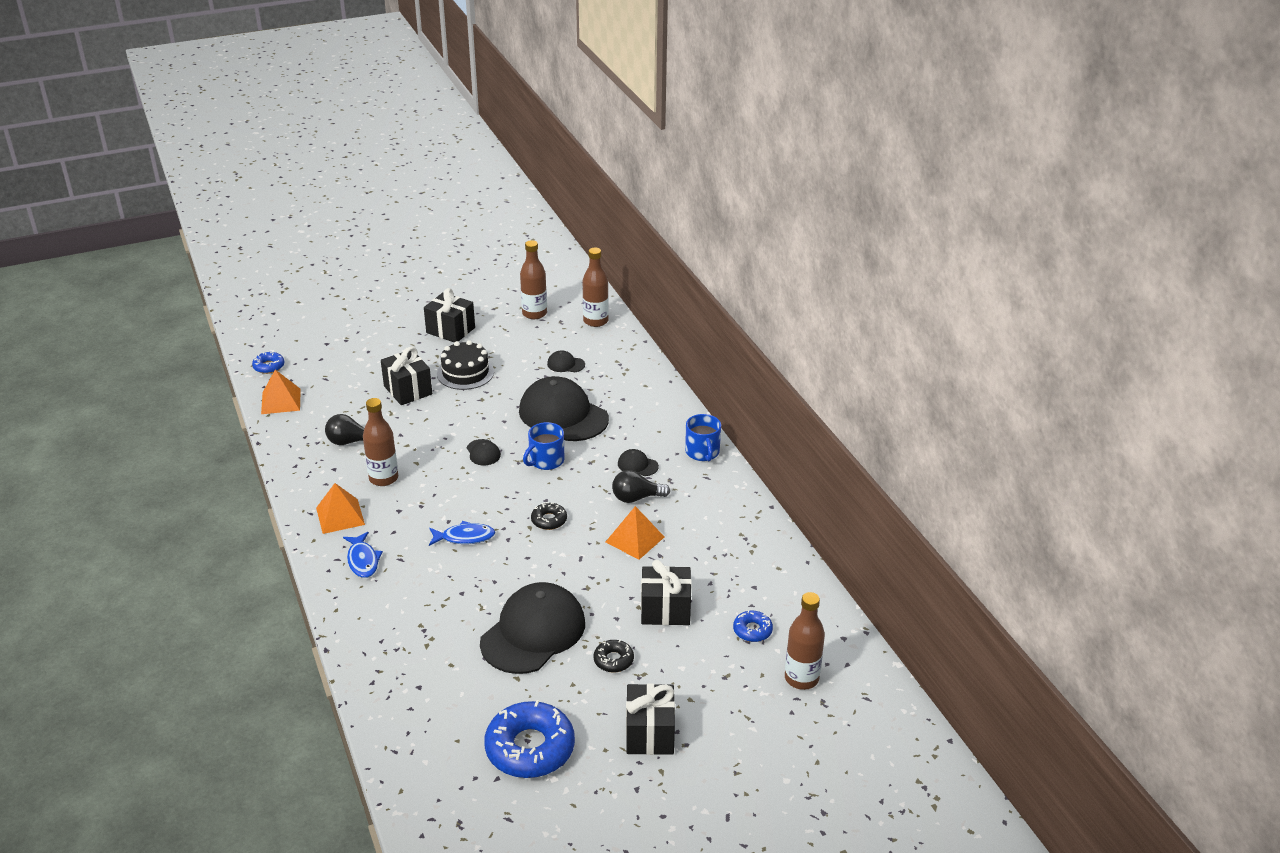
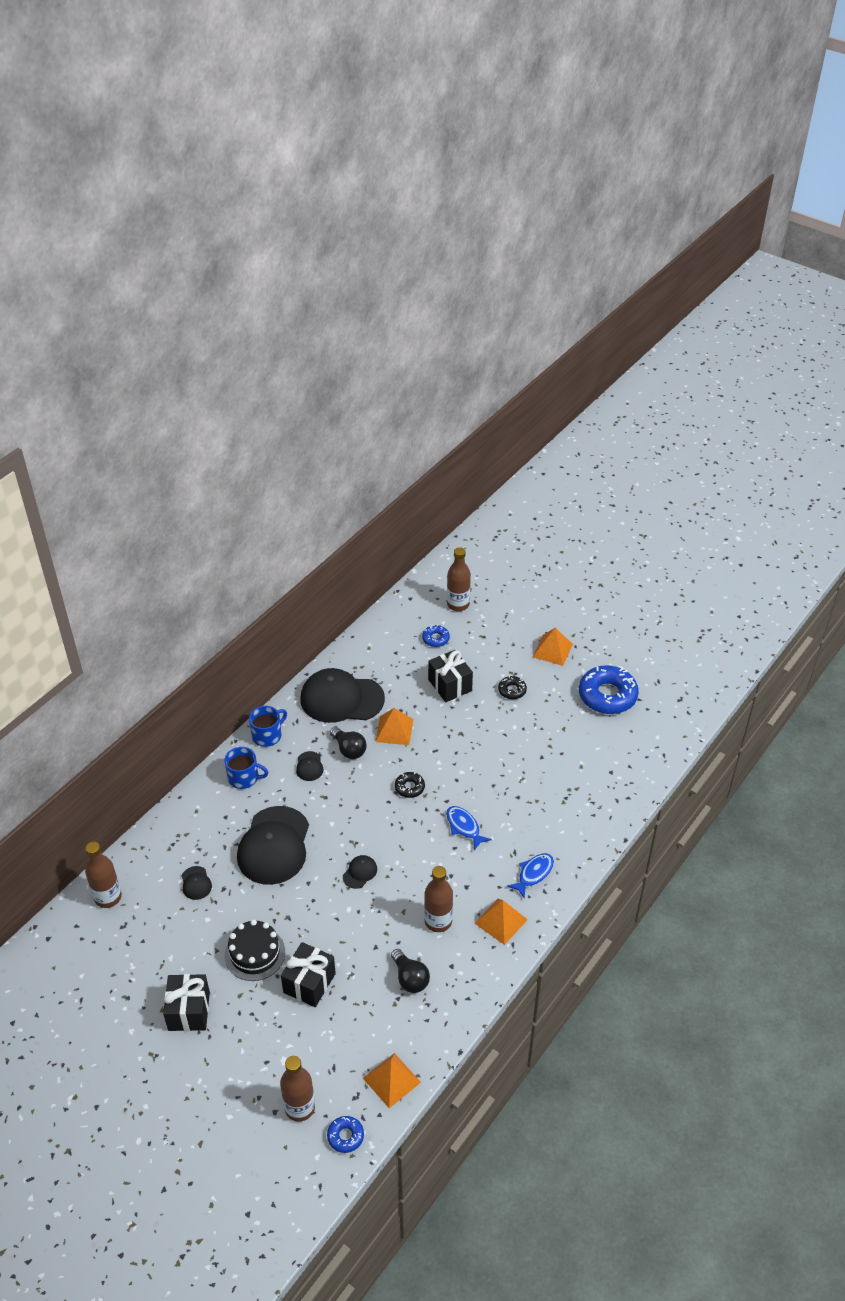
camera: 120 degrees left, 10 degrees up
black cap [480,582,585,674] -> black cap moved to [301,668,385,723]
brown bottle [520,240,547,319] -> brown bottle moved to [280,1056,315,1122]
blue mug [523,422,564,470] -> blue mug moved to [224,747,269,789]
black gift [626,683,675,755] -> orange pyramid [533,628,573,666]

